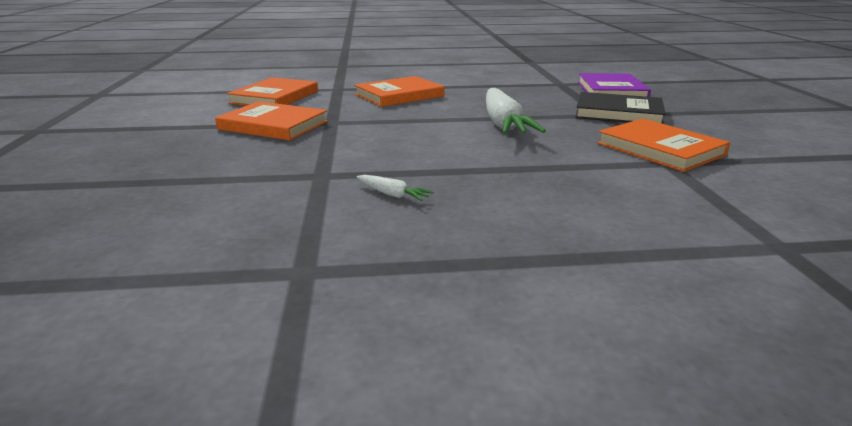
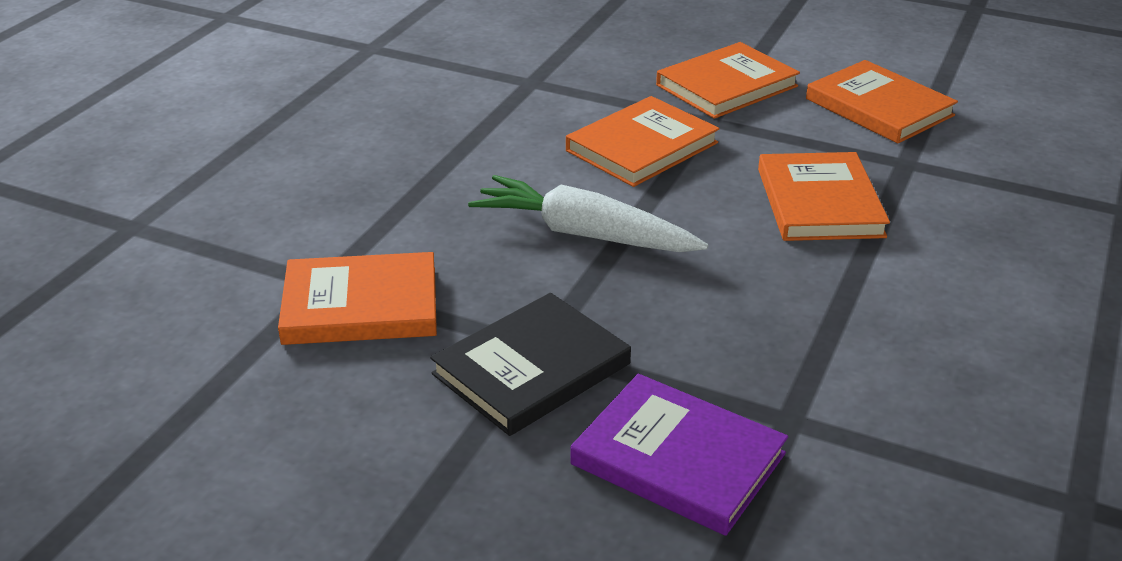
camera: 120 degrees right, 10 degrees up
white carrot [357,175,434,201] -> none
none -> orange book [566,96,719,187]

